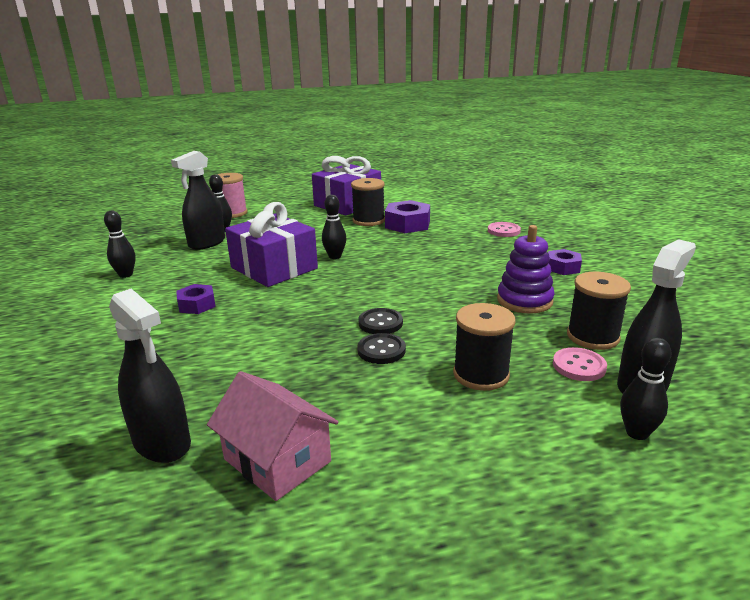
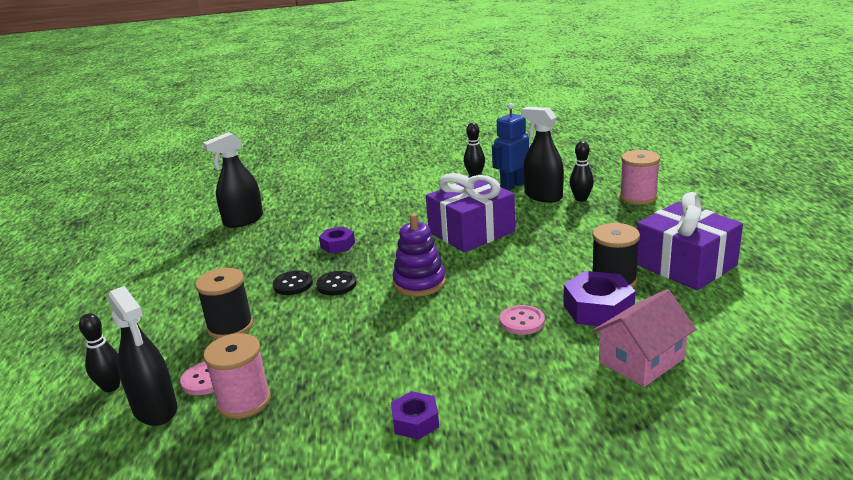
camera: 100 degrees right, 0 degrees up
purple nut [176,284,216,314] -> purple nut moved to [319,227,355,254]
pink house [207,371,339,501] -> pink house moved to [592,289,696,387]
black bowling pin [322,195,347,259] -> none
pink button [488,222,521,237] -> pink button moved to [500,305,545,335]
purple stacking toy [497,225,555,313] -> purple stacking toy moved to [392,213,446,297]
black spool [567,272,631,350] -> pink spool [203,333,271,419]
none -> blue robot [492,103,529,191]

